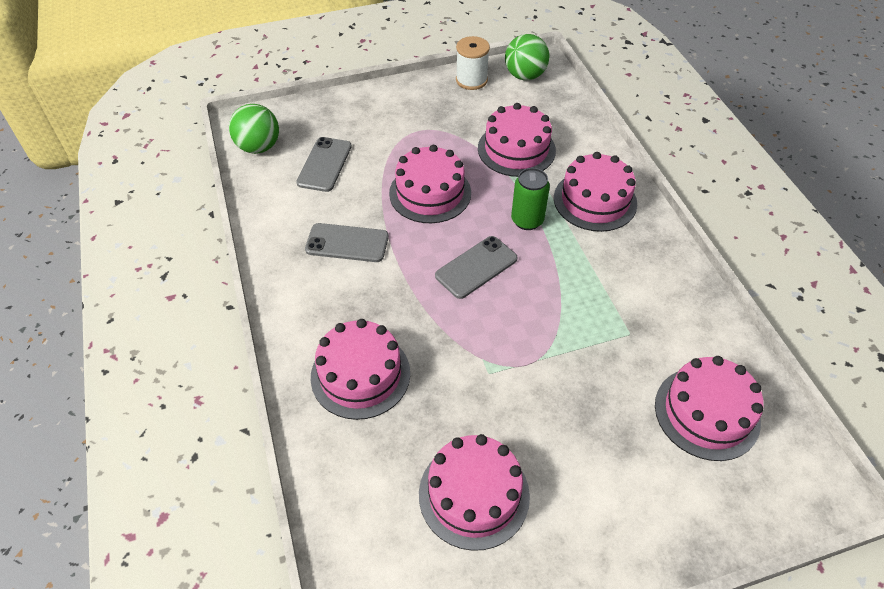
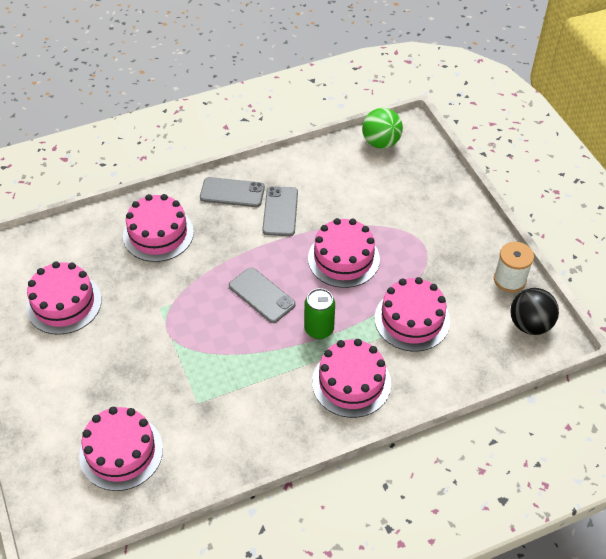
camera: 85 degrees right, 0 degrees up
grey phone [296,137,352,192] -> grey phone moved to [200,177,265,207]
green ball [505,34,549,80] -> black ball [510,288,559,335]

